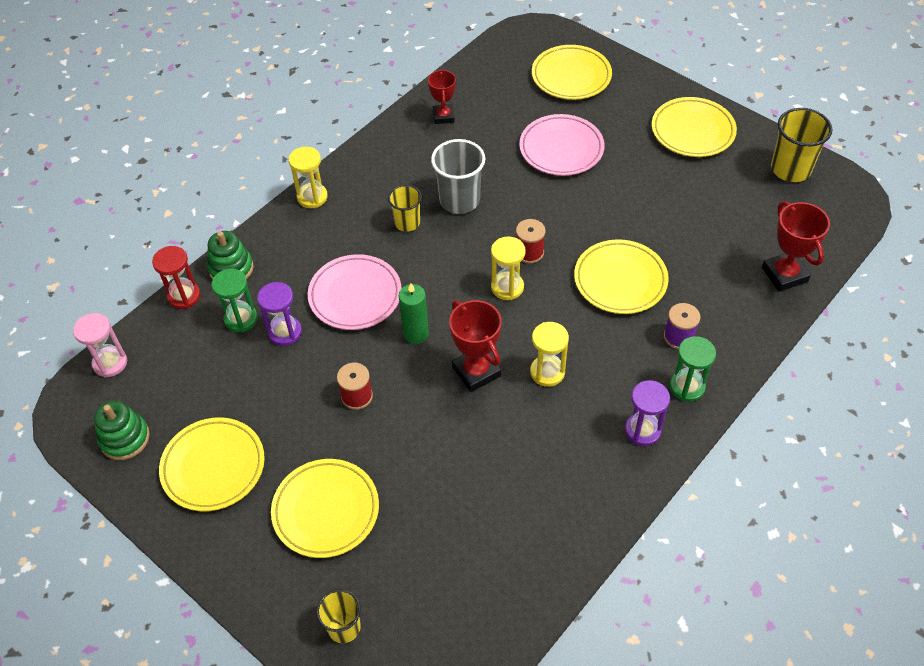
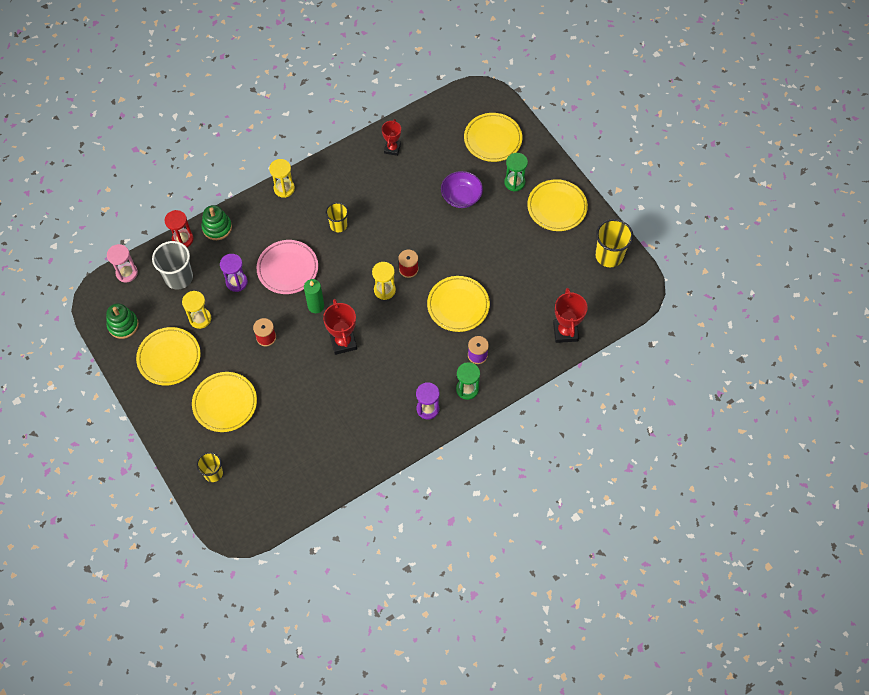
camera: 15 degrees right, 10 degrees up
green hourglass [211,269,258,332] -> green hourglass moved to [504,153,528,192]
grey cup [431,139,485,214] -> grey cup moved to [152,241,193,289]
pink plate [519,114,605,176] -> purple bowl [441,171,483,208]
yellow hourglass [530,322,569,387] -> yellow hourglass moved to [182,291,211,329]

